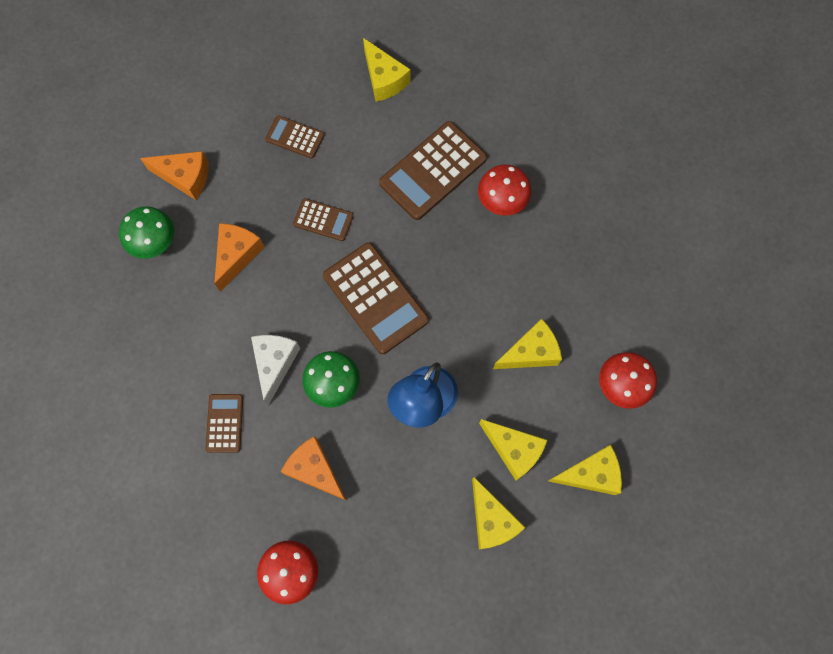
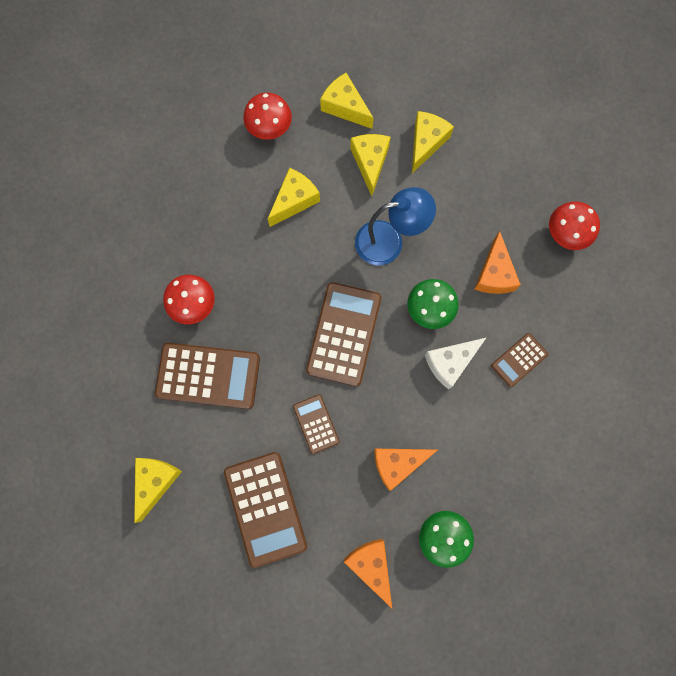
camera: 130 degrees left, 5 degrees up
brown calculator [265,115,325,159] -> brown calculator [224,452,307,568], size x1.87
yellow cheese [493,318,562,369] -> yellow cheese turned 105 degrees clockwise [268,168,320,227]

